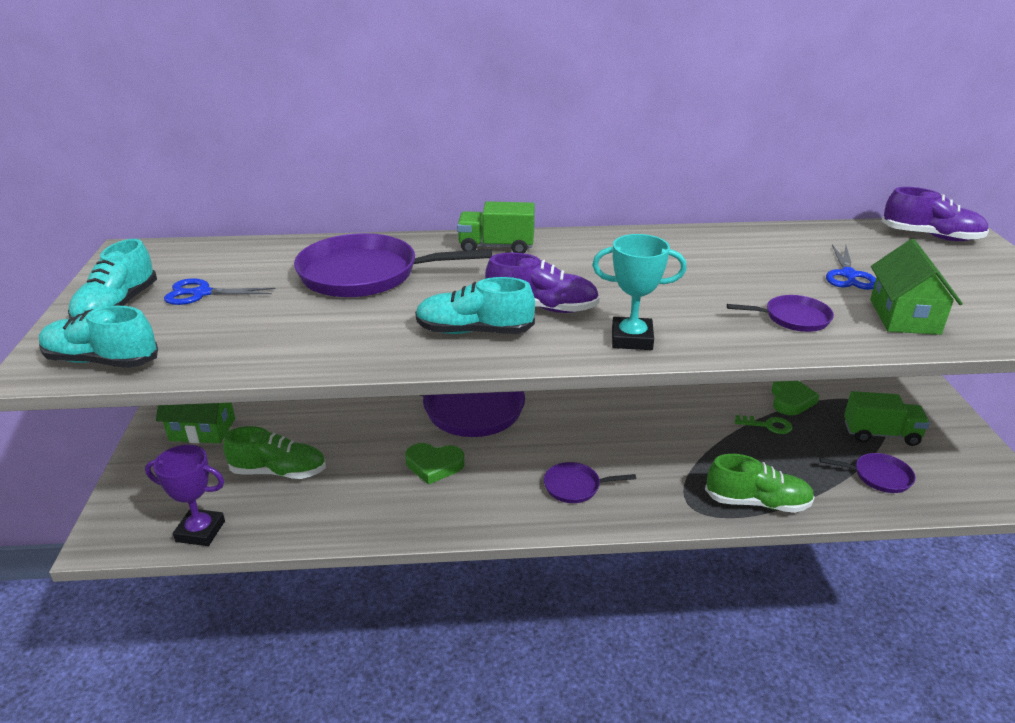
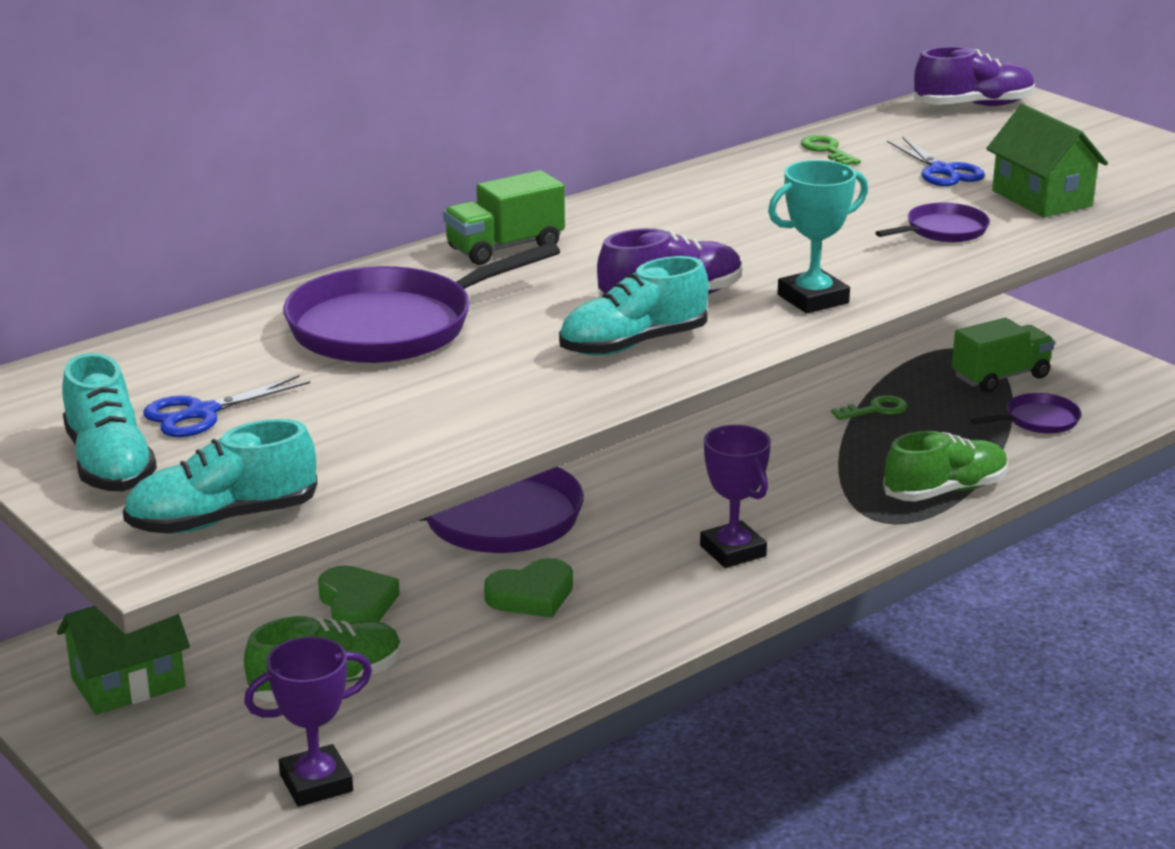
camera: 35 degrees left, 5 degrees down
purple pan [544,462,636,503] -> purple trophy [700,425,771,568]
green heart [771,381,819,415] -> green heart moved to [318,565,400,623]
none -> green key [801,135,861,165]

